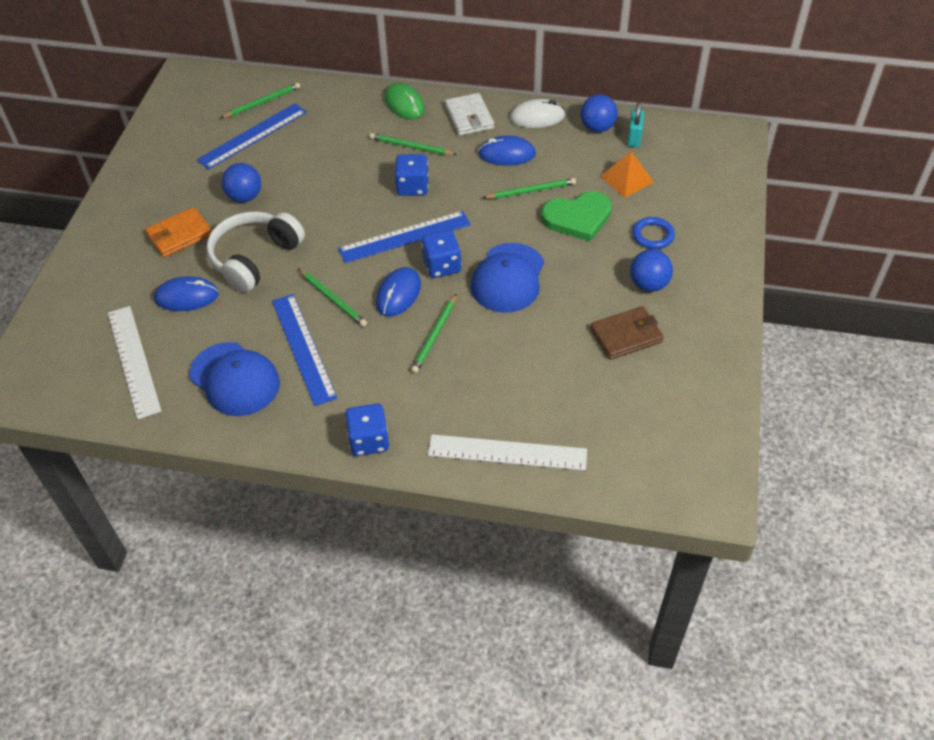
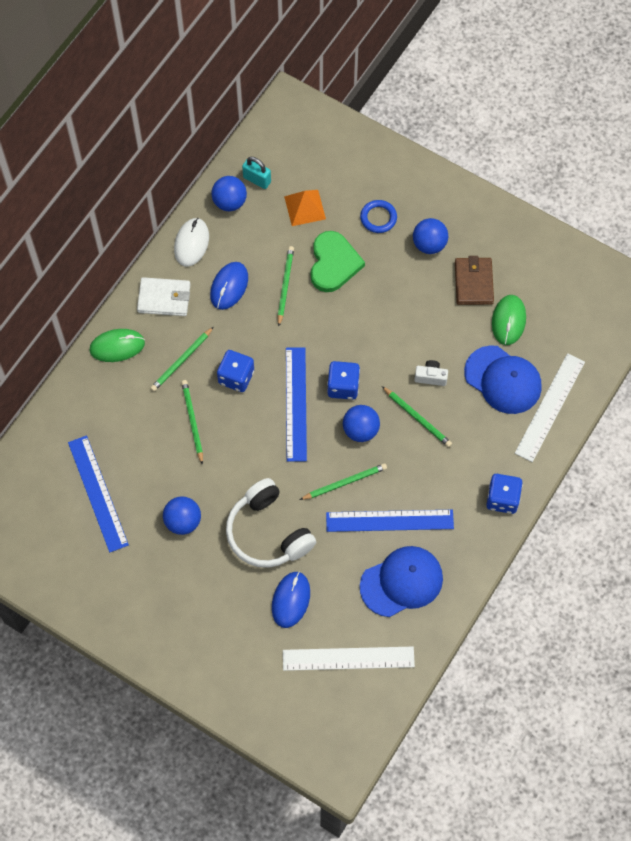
camera: 70 degrees left, 15 degrees up
orange wallet [145,207,212,257] -> none
green pencil [221,83,300,118] -> green pencil moved to [181,380,203,465]
blue mouse [376,267,421,316] -> blue ball [343,405,380,442]
blue cap [471,243,544,313] -> blue cap moved to [464,345,542,414]
none -> white camera [414,360,448,386]
none -> green mouse [492,295,526,345]

